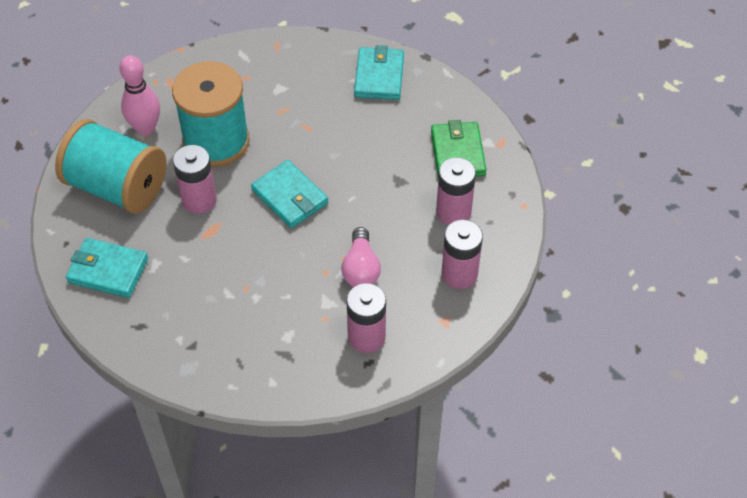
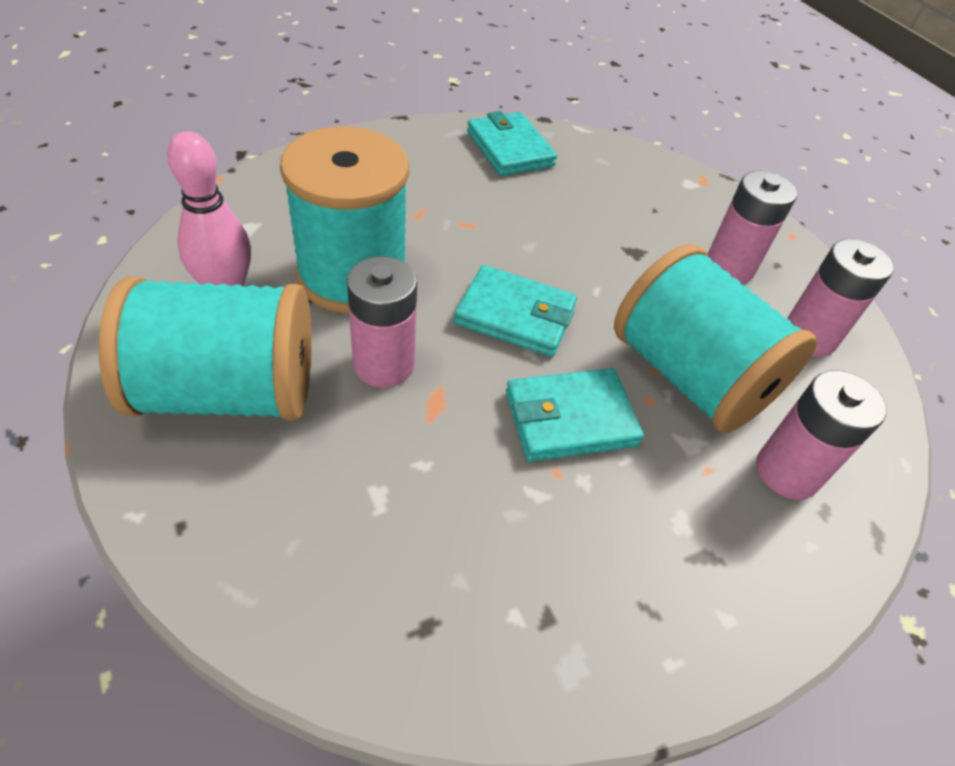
camera: 35 degrees left, 5 degrees down
turquoise wallet [66,238,148,298] -> turquoise wallet moved to [506,368,644,461]
pink light bulb [341,227,381,287] -> turquoise spool [614,244,818,433]
green wallet [431,120,486,178] -> none

